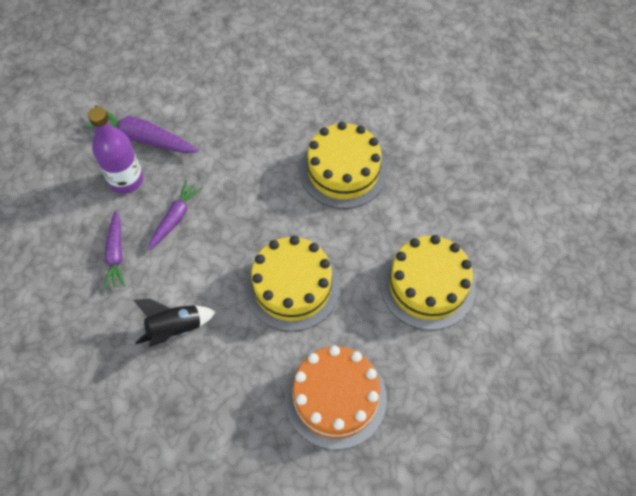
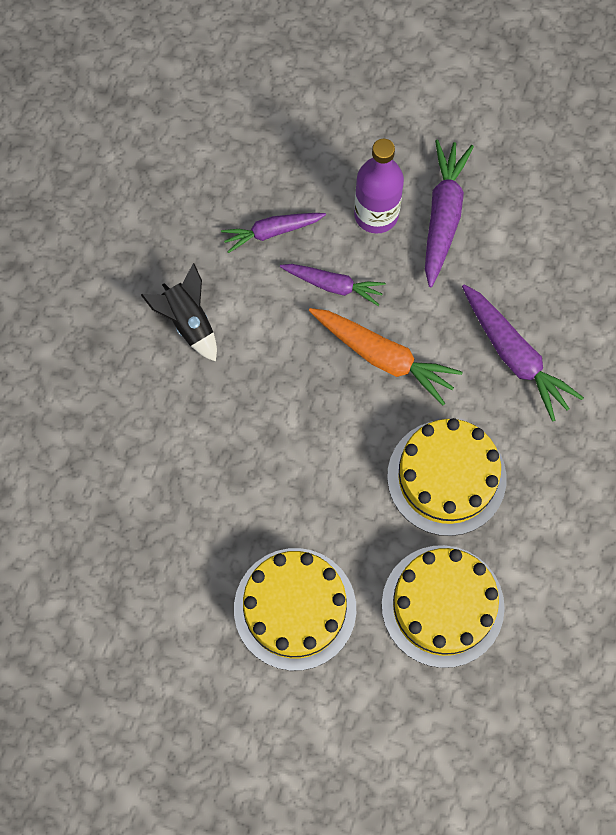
camera: 80 degrees right, 10 degrees up
yellow cake [245,236,340,331] -> yellow cake moved to [382,545,505,668]
orange cake [285,346,387,450] -> none
none -> orange carrot [309,308,463,405]
none -> purple carrot [462,284,584,422]

